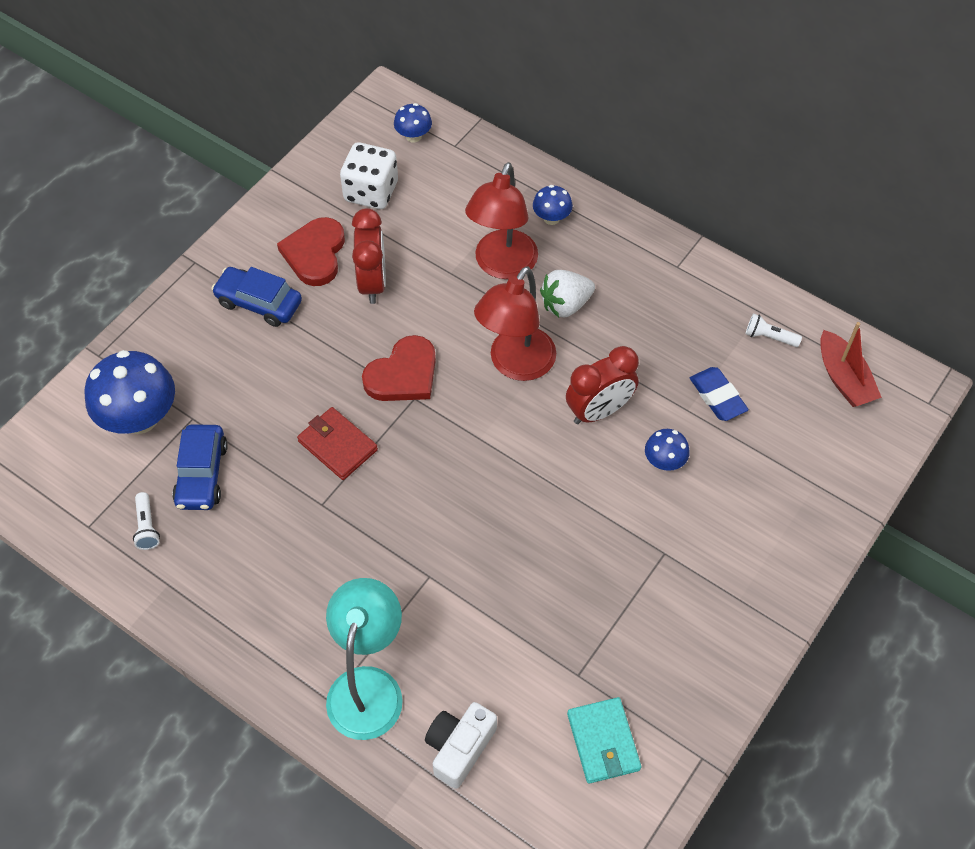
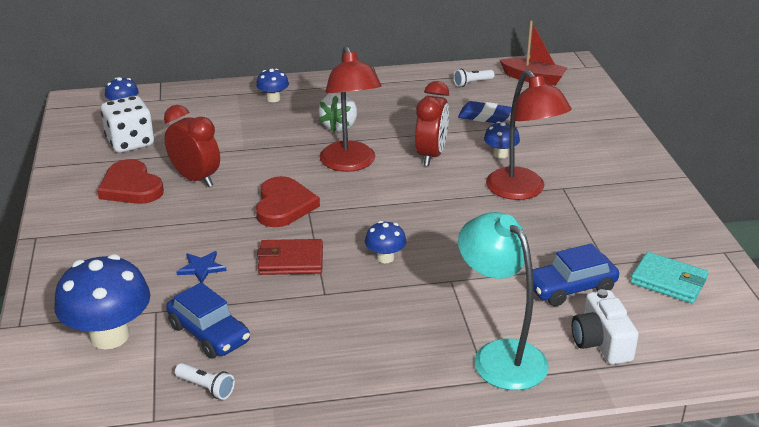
camera: 45 degrees left, 25 degrees down
blue car [211,267,302,327] -> blue car moved to [525,243,619,306]
red lamp [465,162,538,279] -> red lamp moved to [486,70,572,200]
none -> blue star [176,251,227,283]
none -> blue mushroom [365,221,406,263]

